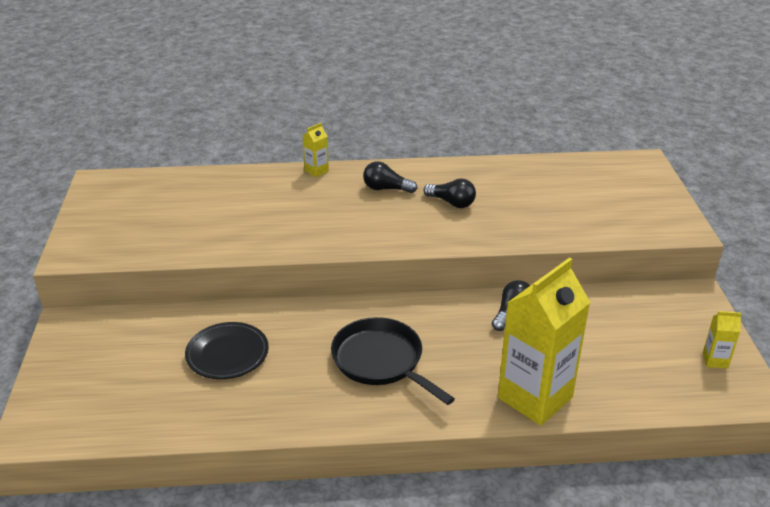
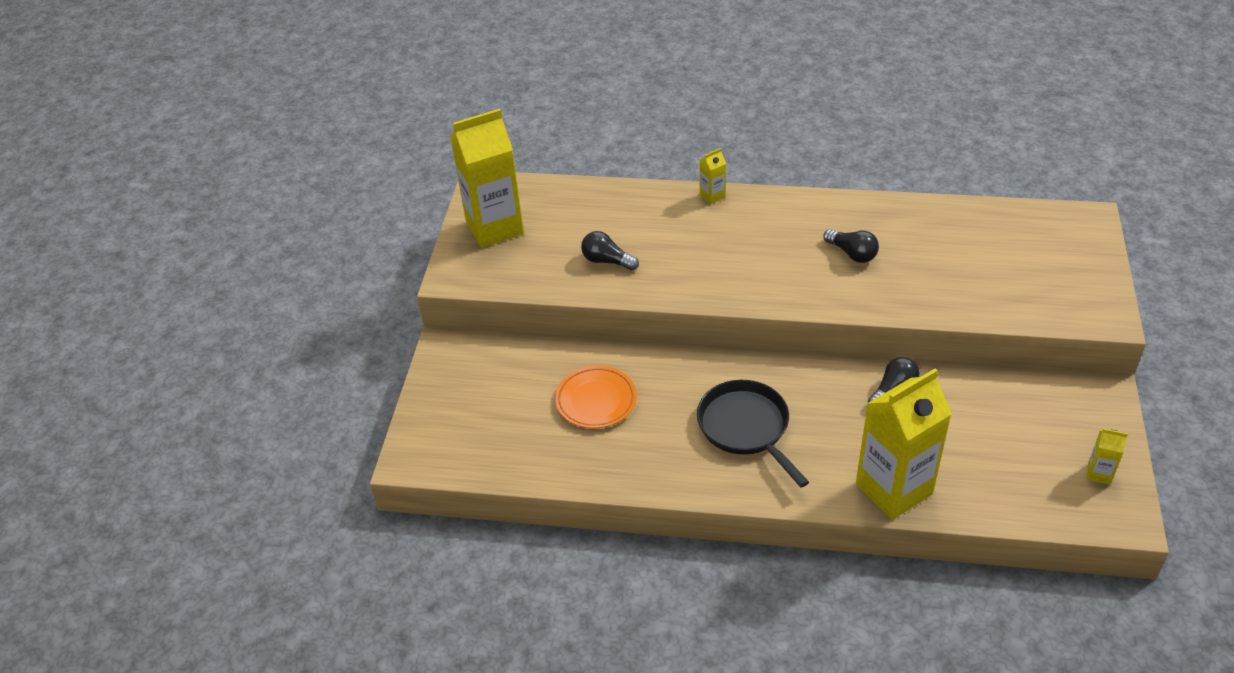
camera: 15 degrees right, 10 degrees up
black plate [185,322,269,379] -> orange plate [555,366,637,428]
black light bulb [363,161,418,193] -> black light bulb moved to [581,231,639,271]
none -> yellow carton [450,109,524,248]

